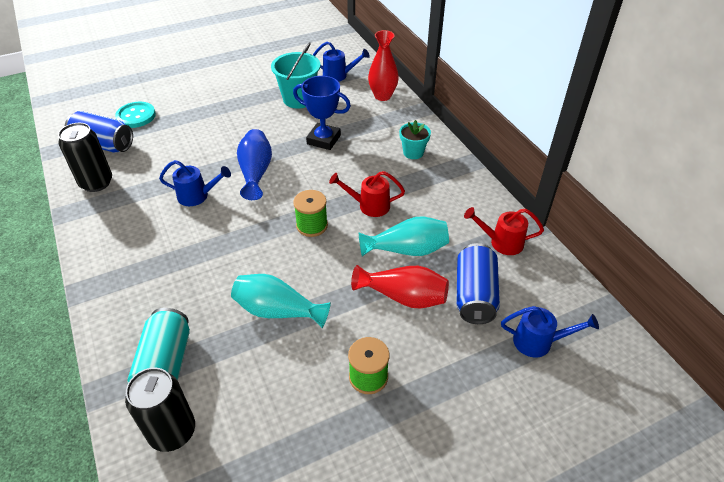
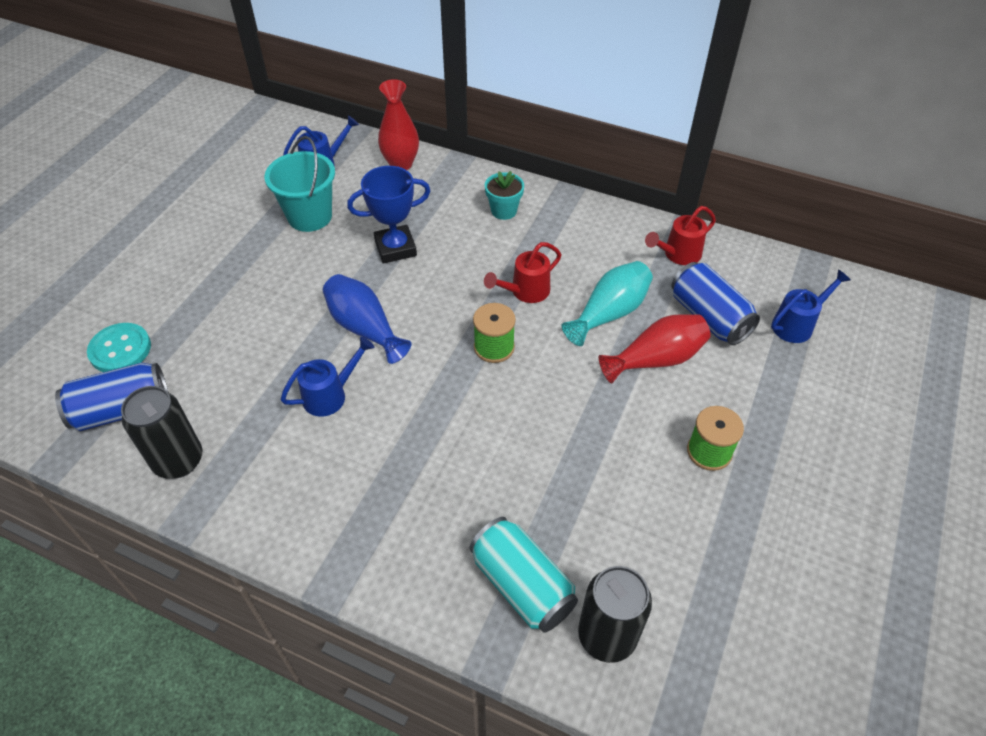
camera: 40 degrees left, 5 degrees up
turquoise vase [231,274,331,328] -> none

